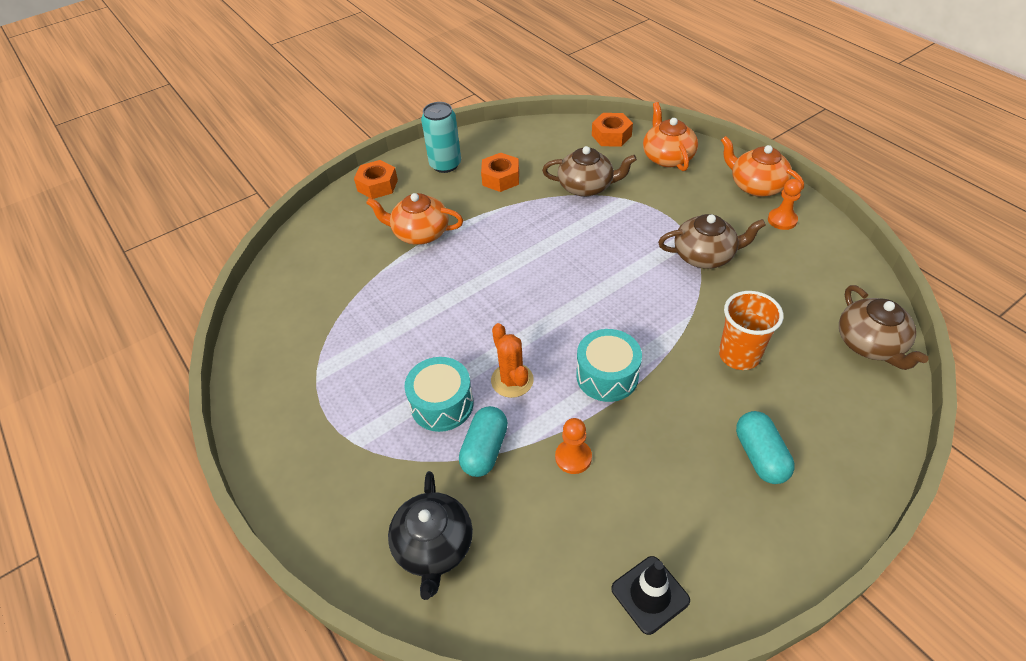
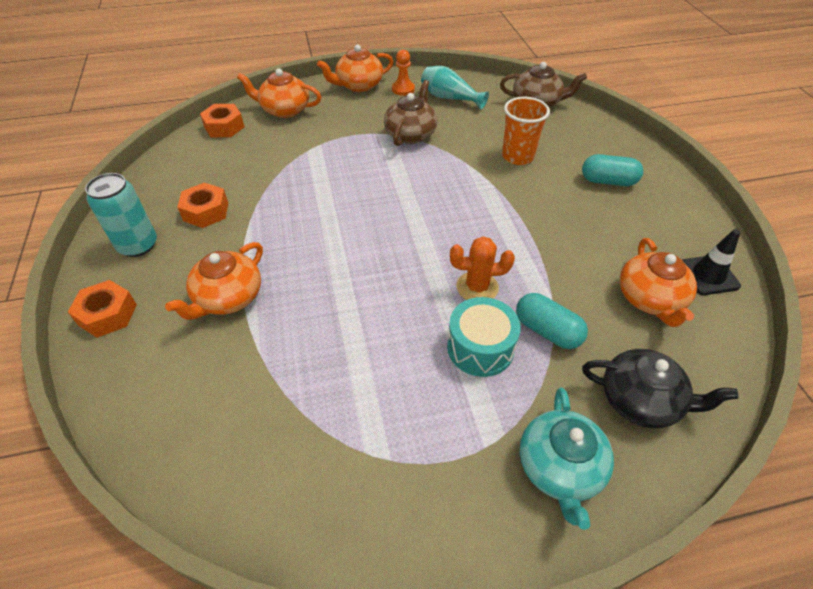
camera: 70 degrees left, 0 degrees up
brown teapot [542,146,637,197] -> none
orange pawn [555,418,592,474] -> none
turquoise drum [576,329,642,402] -> none
none -> turquoise vase [421,66,489,110]
none -> turquoise teapot [520,388,614,530]
none -> orange teapot [620,238,697,327]

